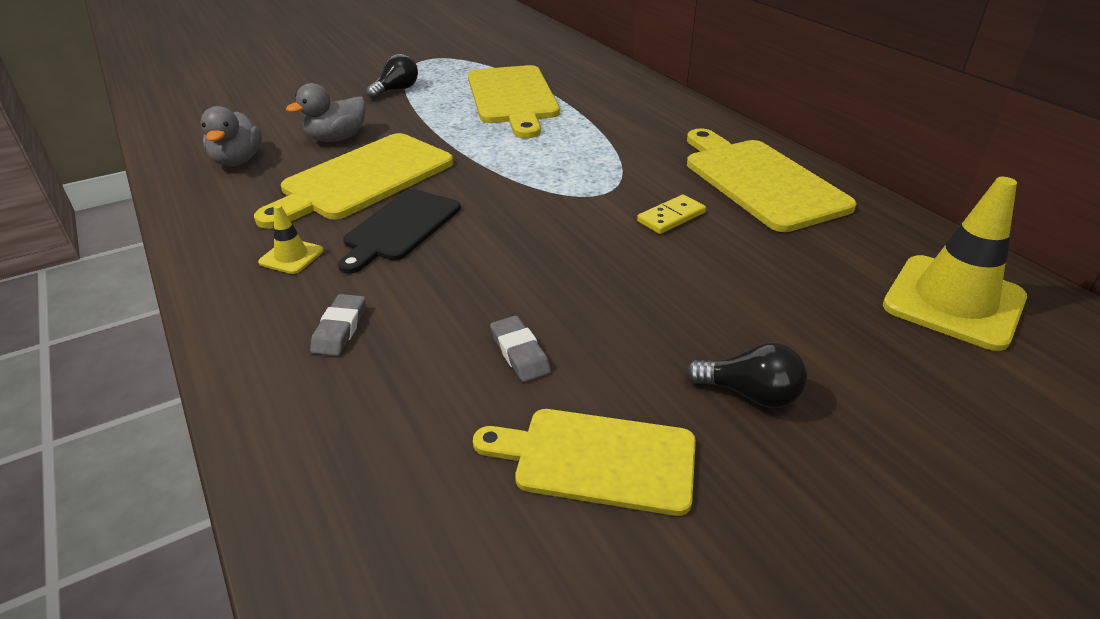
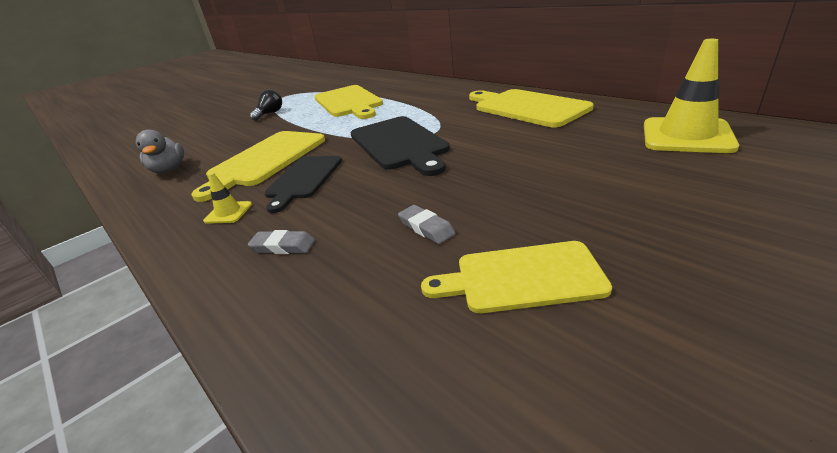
camera: 10 degrees left, 5 degrees down
grey duck [286,83,366,142] -> none
grey eraser [310,294,366,356] -> grey eraser turned 75 degrees counterclockwise [248,230,315,254]
yellow domino [637,195,706,234] -> none
black light bulb [685,342,807,408] -> none
none -> black cutting board [350,116,450,176]

